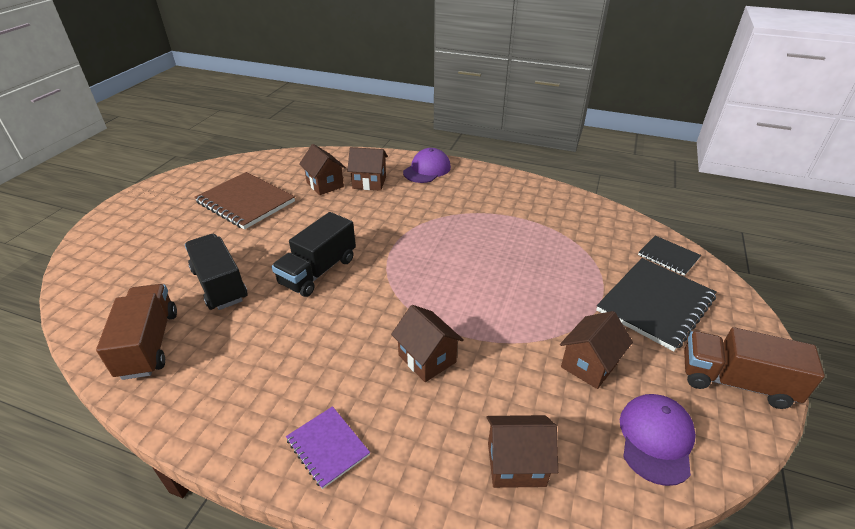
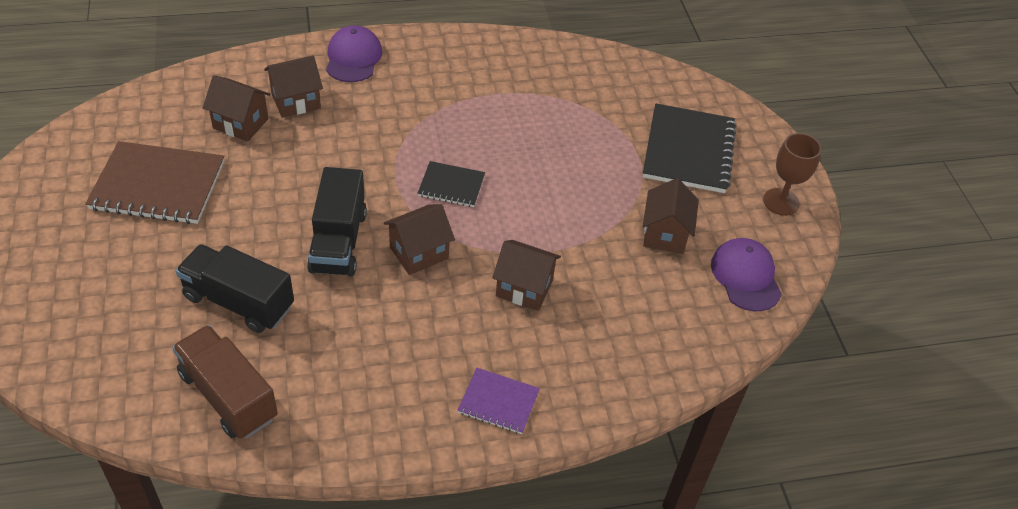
camera: 35 degrees left, 10 degrees up
brown house [487,415,558,488] -> brown house moved to [384,204,455,275]
black notebook [638,236,701,276] -> black notebook moved to [418,161,485,207]
brown truck [684,327,825,409] -> brown goblet [763,133,822,216]

